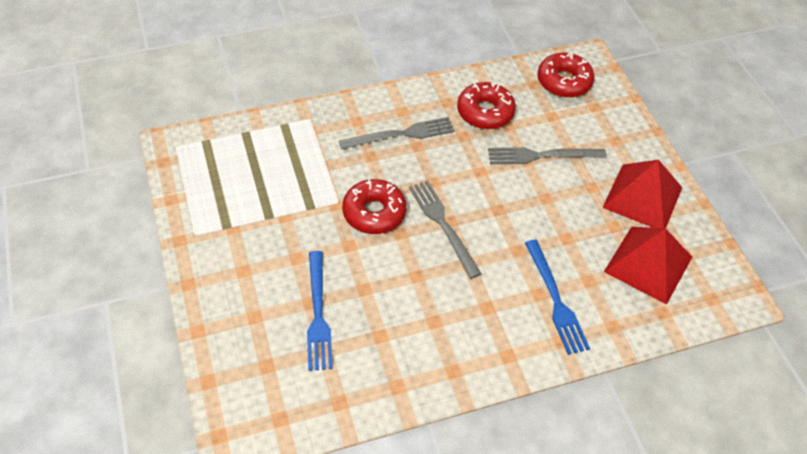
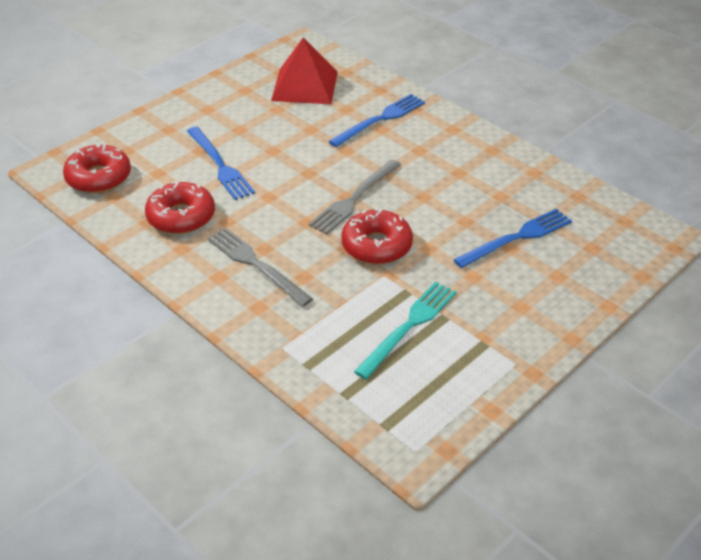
camera: 115 degrees left, 10 degrees down
grey fork [488,147,607,164] -> blue fork [187,127,255,200]
red pyramid [602,160,682,228] -> none
none -> turquoise fork [354,282,457,380]

